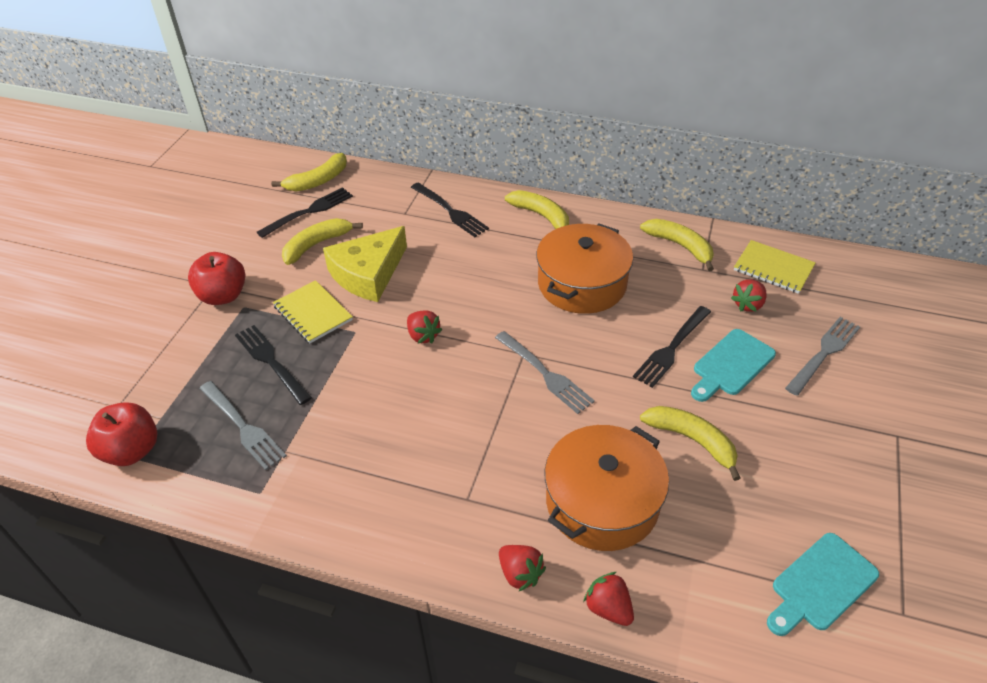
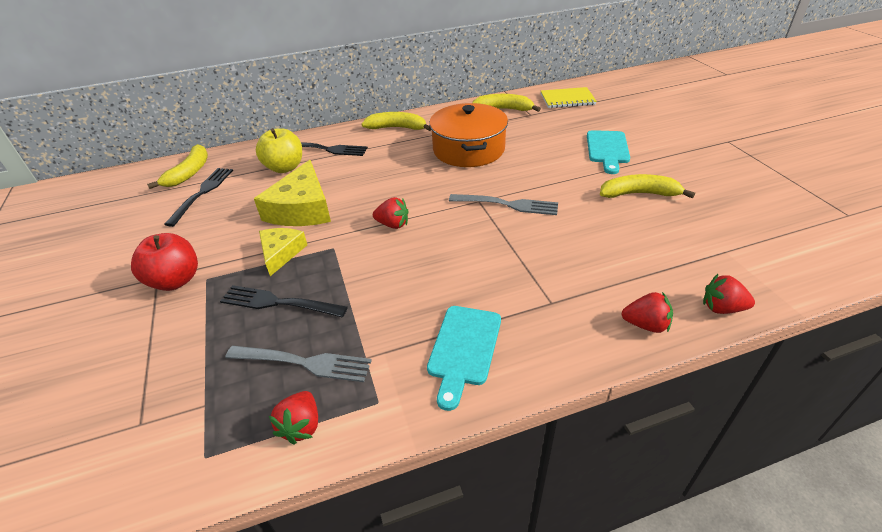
camera: 35 degrees left, 5 degrees down
red apple [86,402,157,466] -> none
yellow notebook [273,280,353,343] -> yellow cheese [259,228,307,276]
yellow banana [282,218,363,265] -> none
orange pot [545,425,669,551] -> none
black fork [633,306,711,388] -> none
red strawberry [731,279,767,312] -> red strawberry moved to [269,391,318,445]
turquoise cutting board [767,533,879,636] -> turquoise cutting board moved to [427,306,501,411]
grey fork [785,317,860,396] -> none
none -> yellow apple [256,128,302,173]

